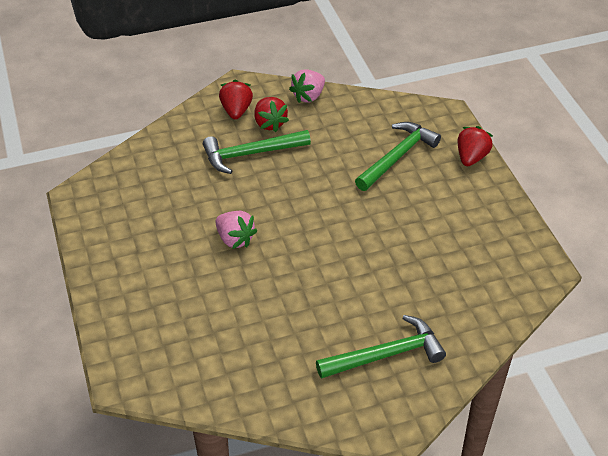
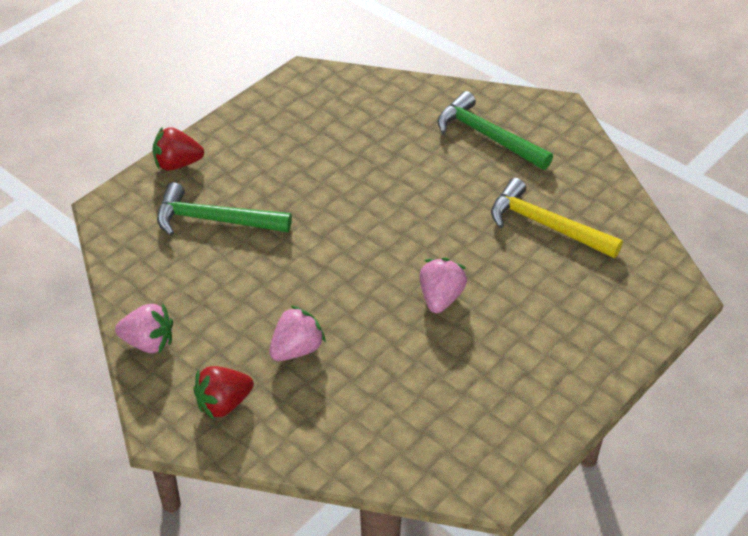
camera: 120 degrees left, 0 degrees up
green hammer [203,130,311,174] -> pink strawberry [269,305,326,361]
red strawberry [254,97,289,132] -> none
none -> yellow hammer [491,178,623,258]

